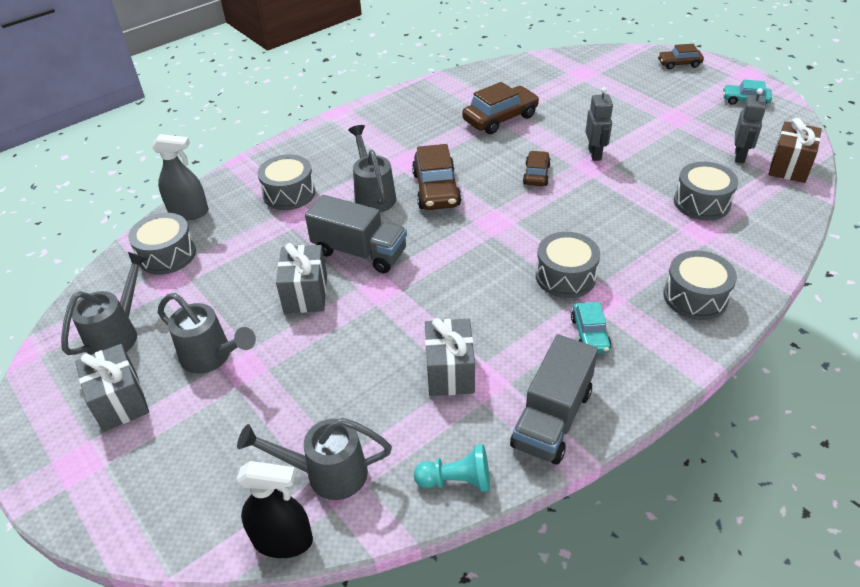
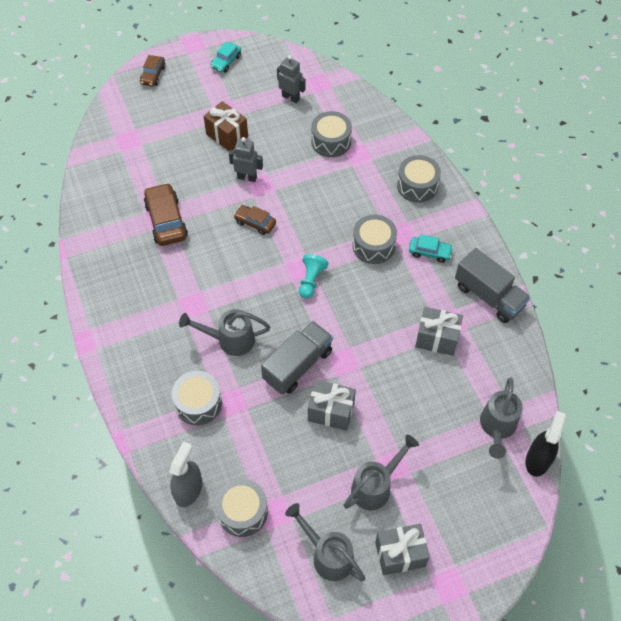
camera: 75 degrees left, 15 degrees up
brown car [412,144,461,210] -> none
turquoise pawn [414,444,490,492] -> turquoise pawn moved to [299,254,329,299]
brown gift [769,118,822,183] -> brown gift moved to [204,101,248,151]

